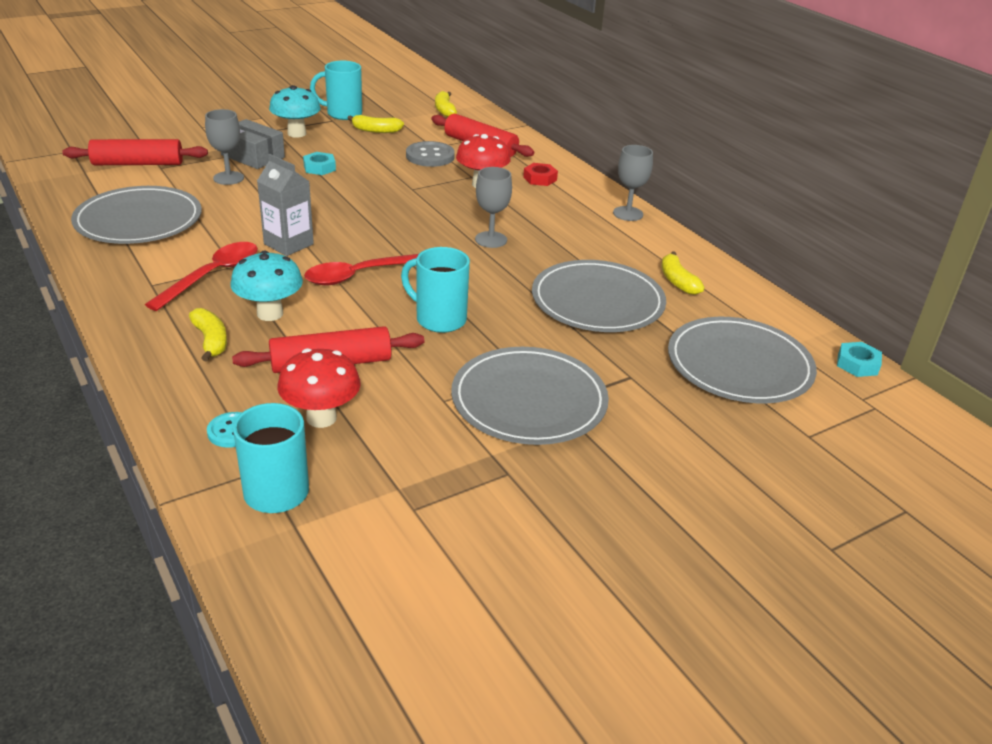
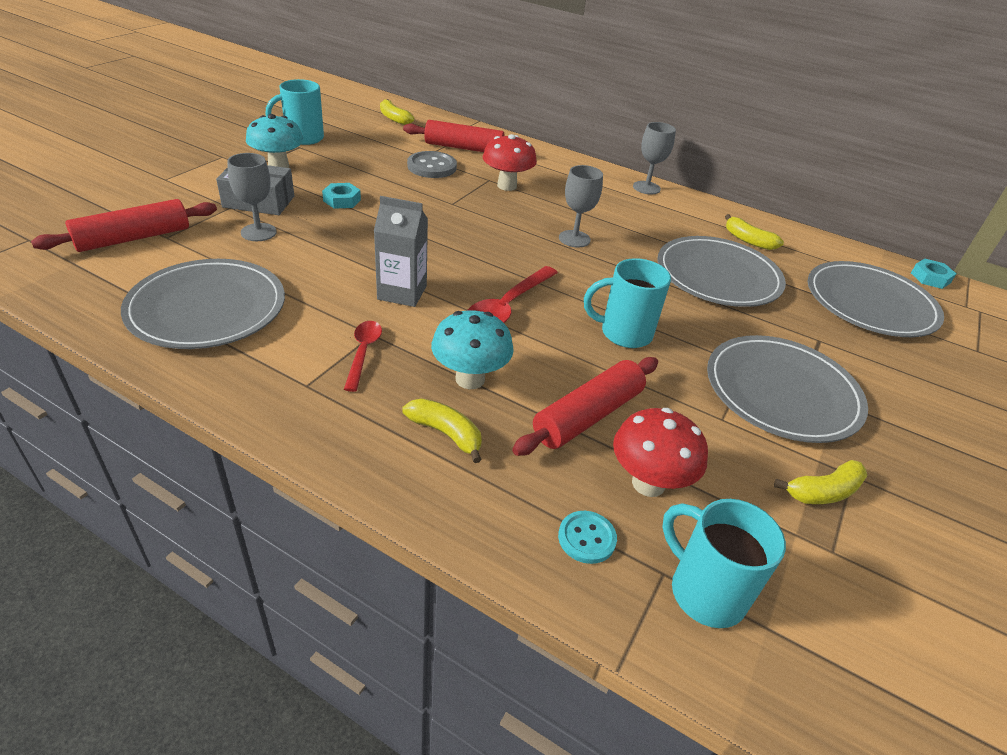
camera: 30 degrees left, 5 degrees up
red spoon [145,242,258,311] -> red spoon [344,321,382,392], size x0.62
yellow banana [348,115,404,133] -> yellow banana moved to [774,460,867,504]
red nut [523,163,558,186] -> none

